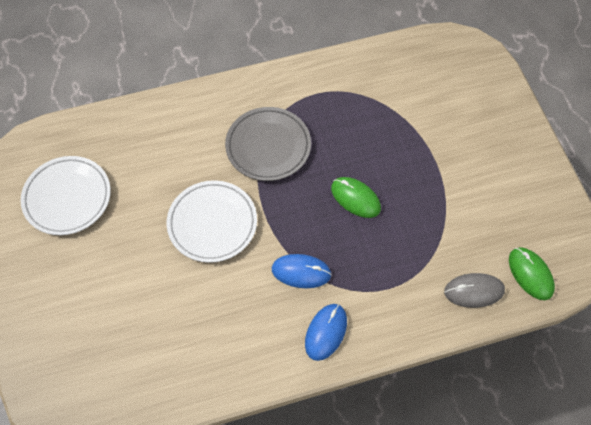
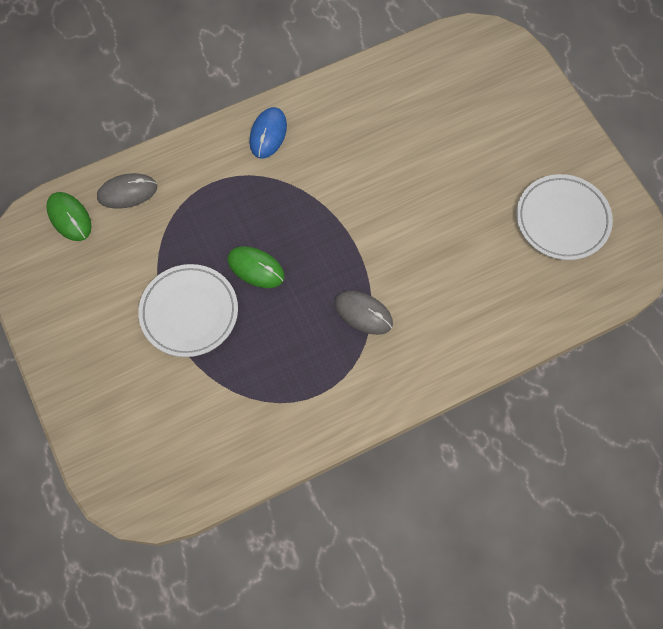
camera: 170 degrees right, 5 degrees up
white plate [167,180,257,263] -> white plate moved to [138,264,238,357]
grey plate [225,107,311,181] -> grey mouse [335,291,393,335]
blue mouse [272,254,332,288] -> none

